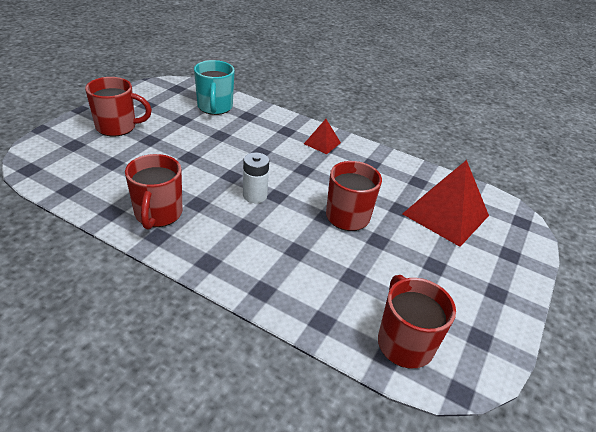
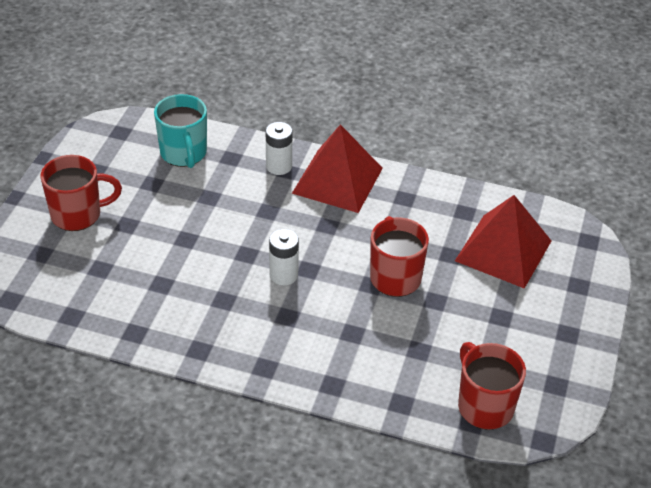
camera: 10 degrees left, 5 degrees up
red mug [125,154,182,230] -> none
red pyramid [304,119,341,154] -> red pyramid [292,124,383,213], size x2.02
none -> white battery [266,122,292,175]

